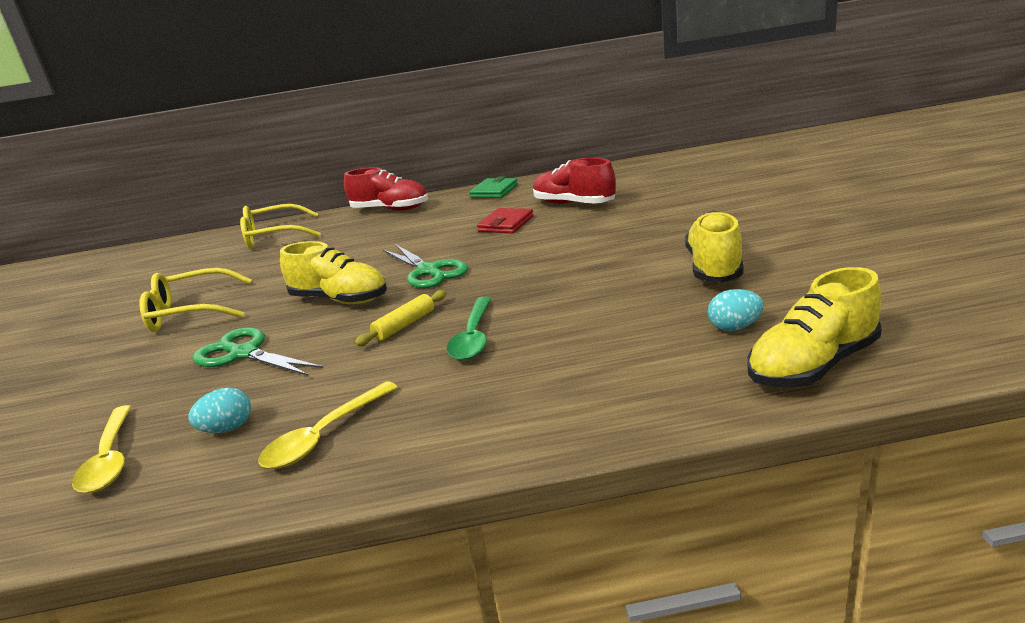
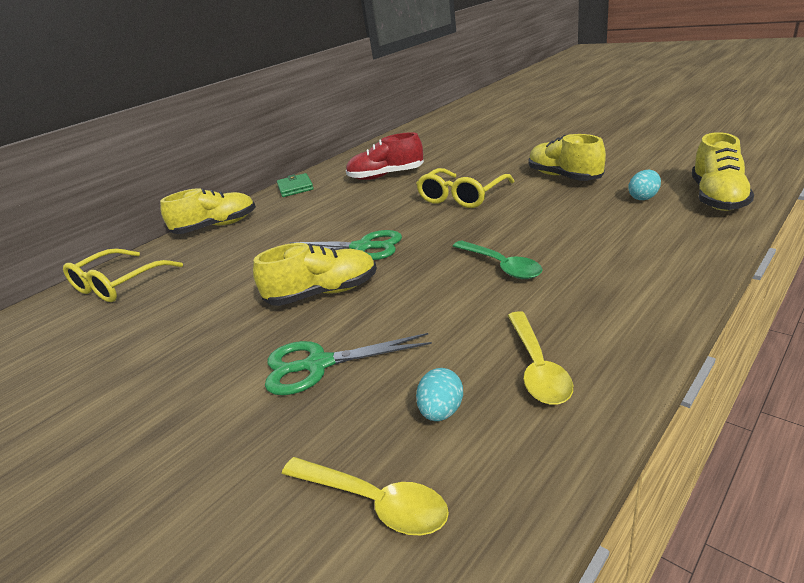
camera: 40 degrees left, 5 degrees up
yellow glasses [139,268,252,332] -> yellow glasses moved to [416,168,515,208]
red shoe [344,167,428,211] -> yellow shoe [160,188,256,234]
yellow rolling pin [354,290,447,346] -> none
red wallet [477,208,534,233] -> none

